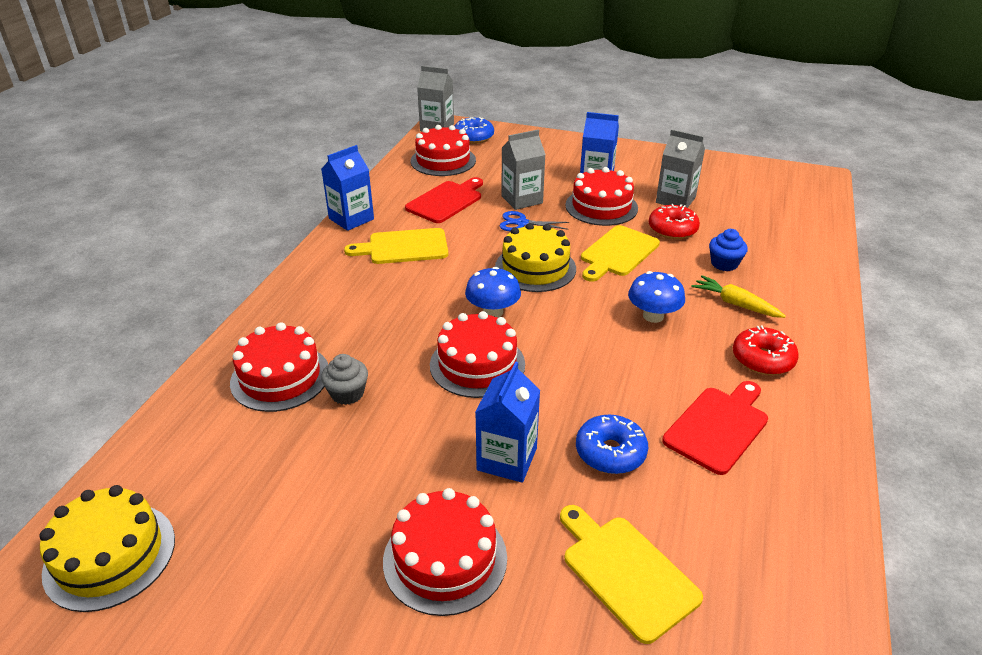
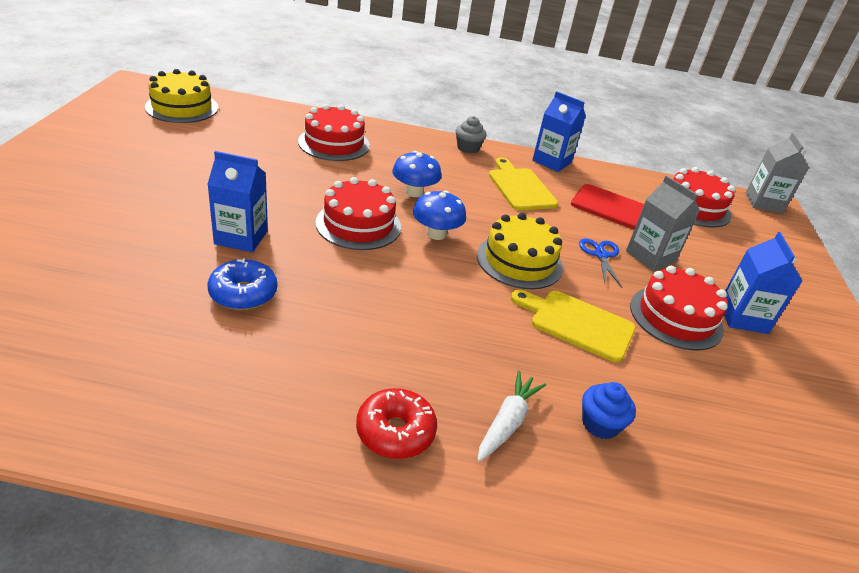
camera: 75 degrees right, 0 degrees up
grey cupcake [321,354,368,405] -> grey cupcake moved to [456,116,487,153]
red cake [383,488,507,616] -> none
blue donut [455,117,494,144] -> none
yellow cutting board [560,505,703,644] -> none
blue mushroom [628,271,685,323] -> blue mushroom moved to [392,151,441,197]
red donut [649,204,700,239] -> none
grey carton [656,129,705,208] -> none
red cutting board [662,381,768,475] -> none
yellow carrot [691,275,786,318] -> white carrot [478,371,546,461]

